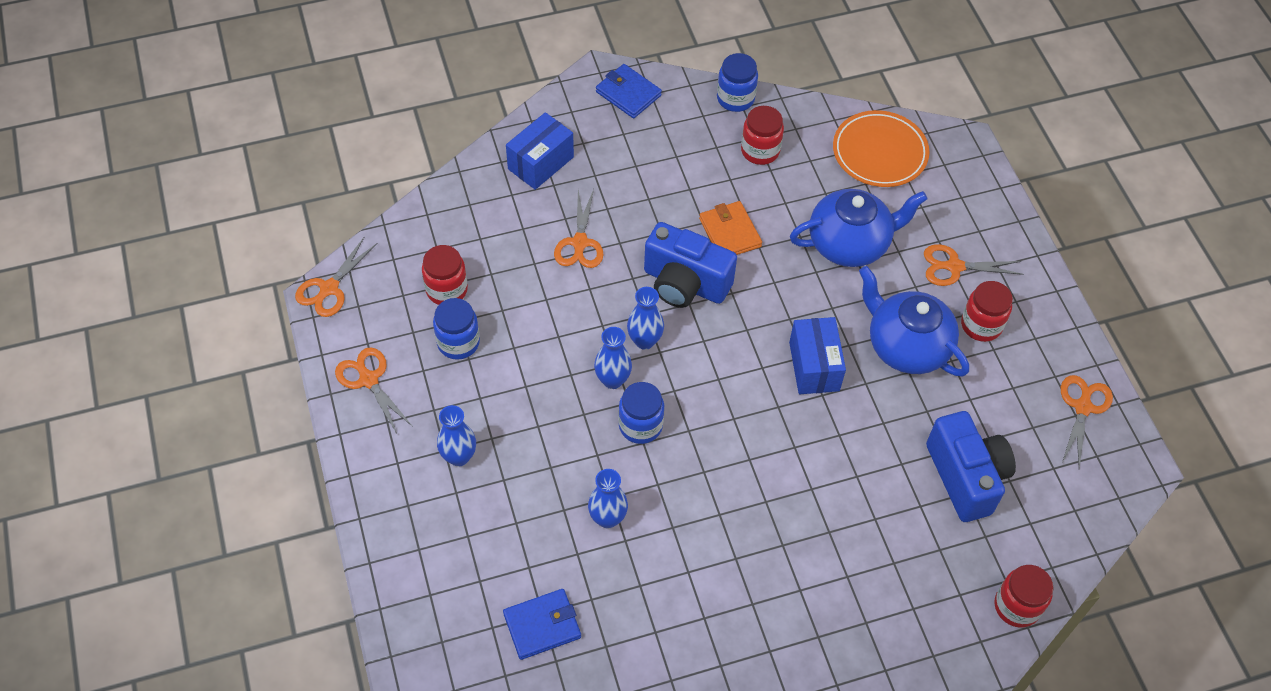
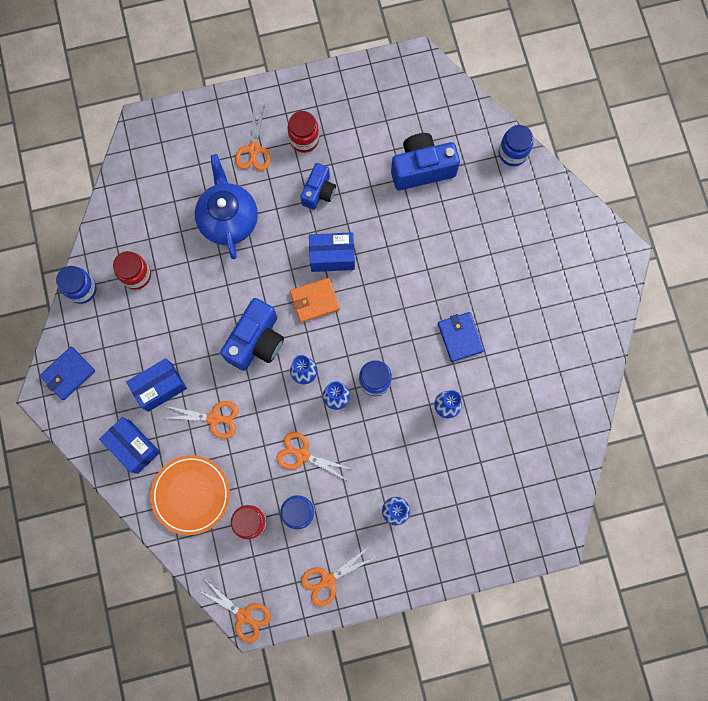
camera: 85 degrees left, 20 degrees up
blue wallet [503,589,581,660] -> blue wallet moved to [438,312,484,362]
orange wallet [699,201,762,255] -> orange wallet moved to [290,278,340,323]
orange plate [833,110,930,187] -> orange plate moved to [150,455,230,535]
blue teapot [859,266,969,376] -> blue camera [301,163,336,210]
red jar [994,565,1054,628] -> blue jar [499,125,533,166]
orange scissors [1061,375,1113,468] -> orange scissors moved to [276,432,351,481]
none -> blue box [126,358,187,412]

